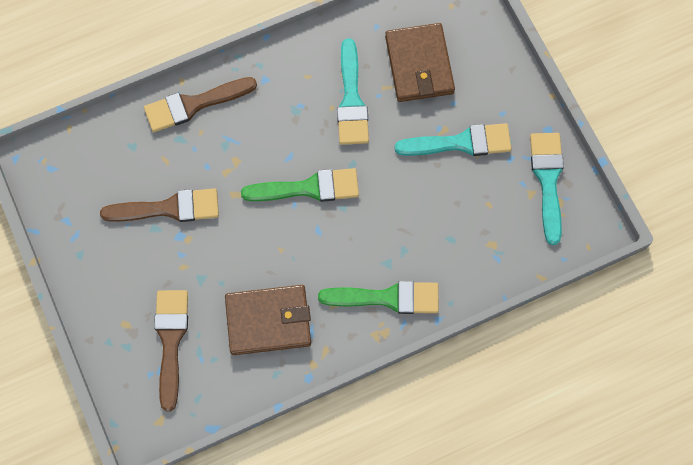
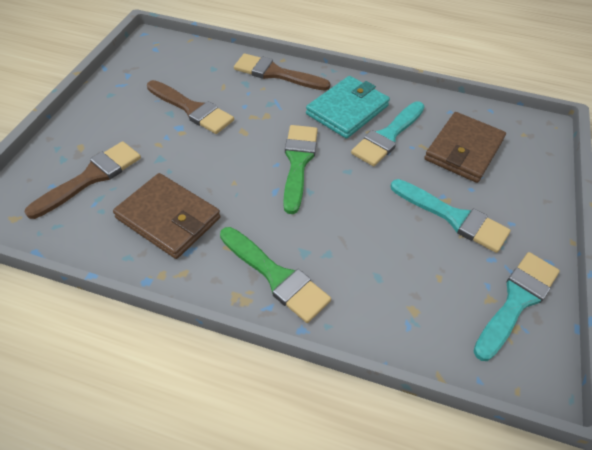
camera: 40 degrees right, 20 degrees down
green brush [241,168,359,202] -> green brush turned 120 degrees counterclockwise [283,125,318,214]
none -> turquoise wallet [306,76,390,139]

